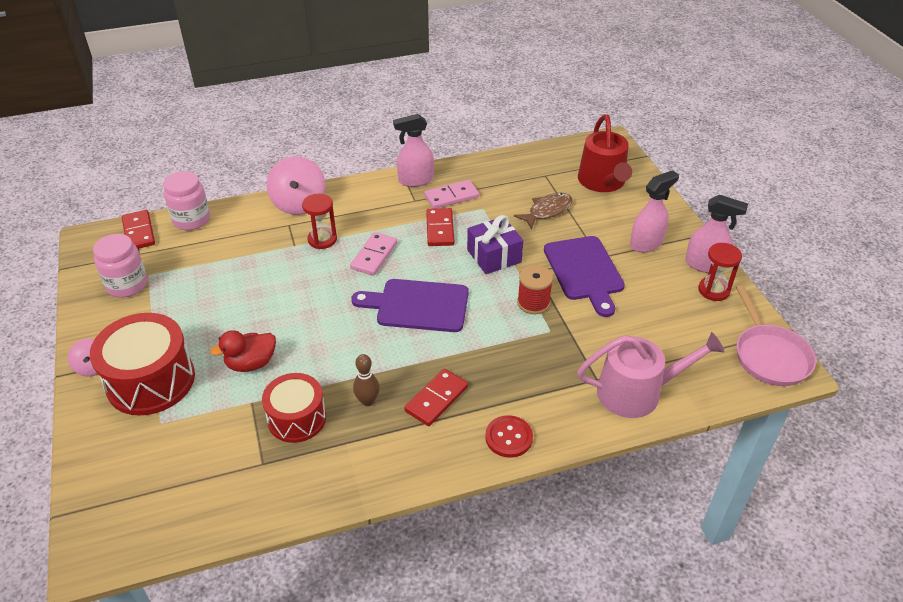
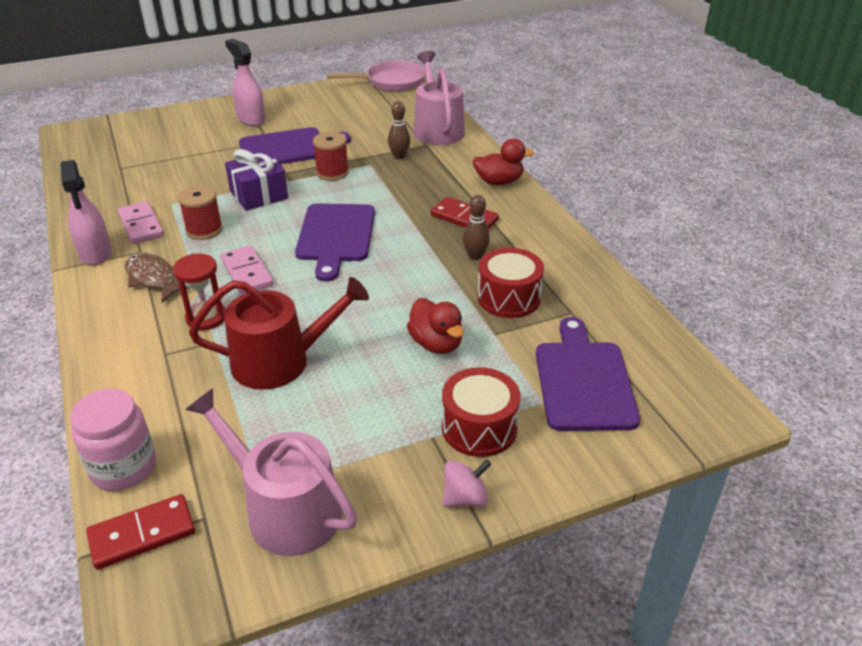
camera: 95 degrees left, 5 degrees down
red drum [90,313,195,416] -> red drum [442,367,521,457], size x0.65
pink jar [93,234,148,298] -> pink watering can [185,388,357,556]
pink spinning top [267,156,326,215] -> none
pink domino [350,232,397,275] -> pink domino turned 45 degrees clockwise [220,245,274,295]
red domino [426,208,454,246] -> red spool [178,185,223,240]
red button [485,415,533,458] -> red duck [473,139,534,185]
brown fish [514,193,573,229] -> brown fish moved to [125,253,190,303]
red watering can [578,114,632,192] -> red watering can moved to [189,277,369,390]
pink spray bottle [685,195,748,273] -> none
red hourglass [698,243,742,301] -> none
none -> brown bowling pin [388,101,410,159]
none -> purple cutting board [536,317,640,431]

